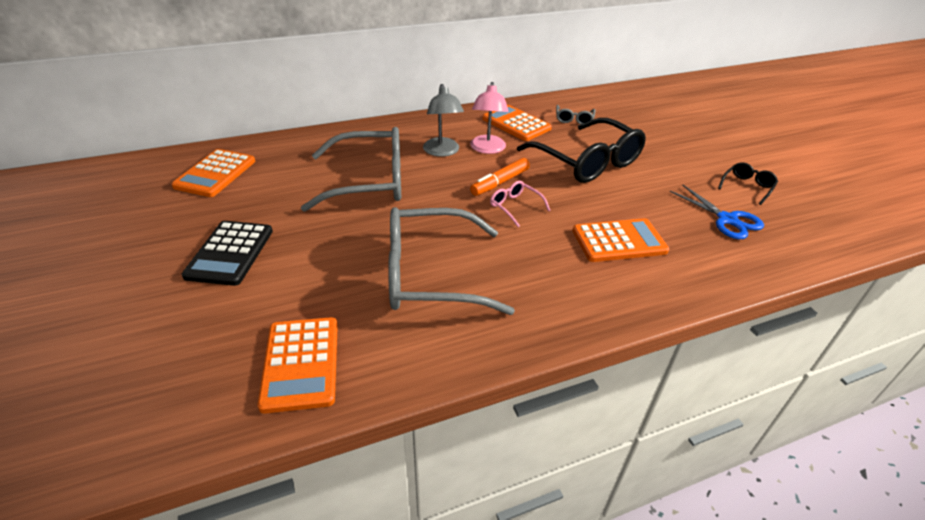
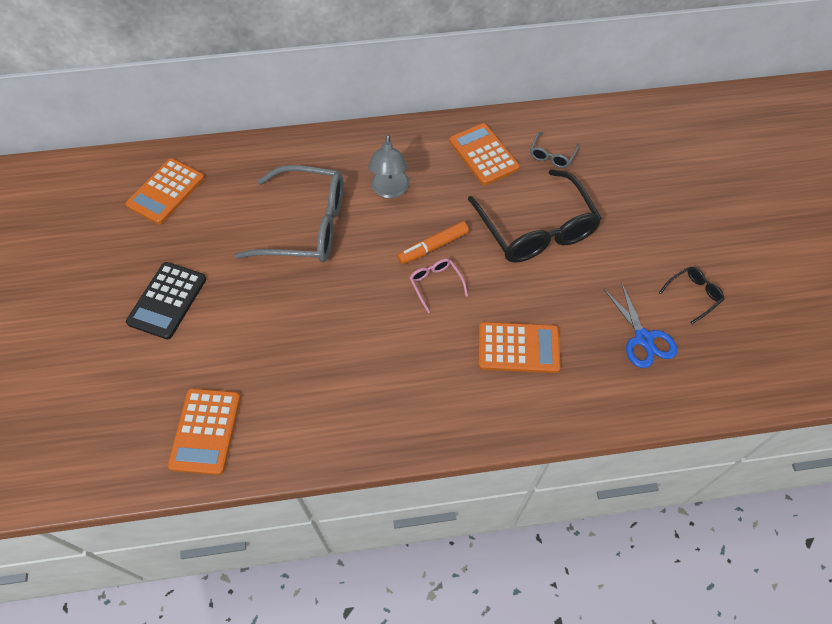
camera: 15 degrees right, 20 degrees up
grey glasses [388,207,515,315] -> none
pink lamp [470,82,509,154] -> none

